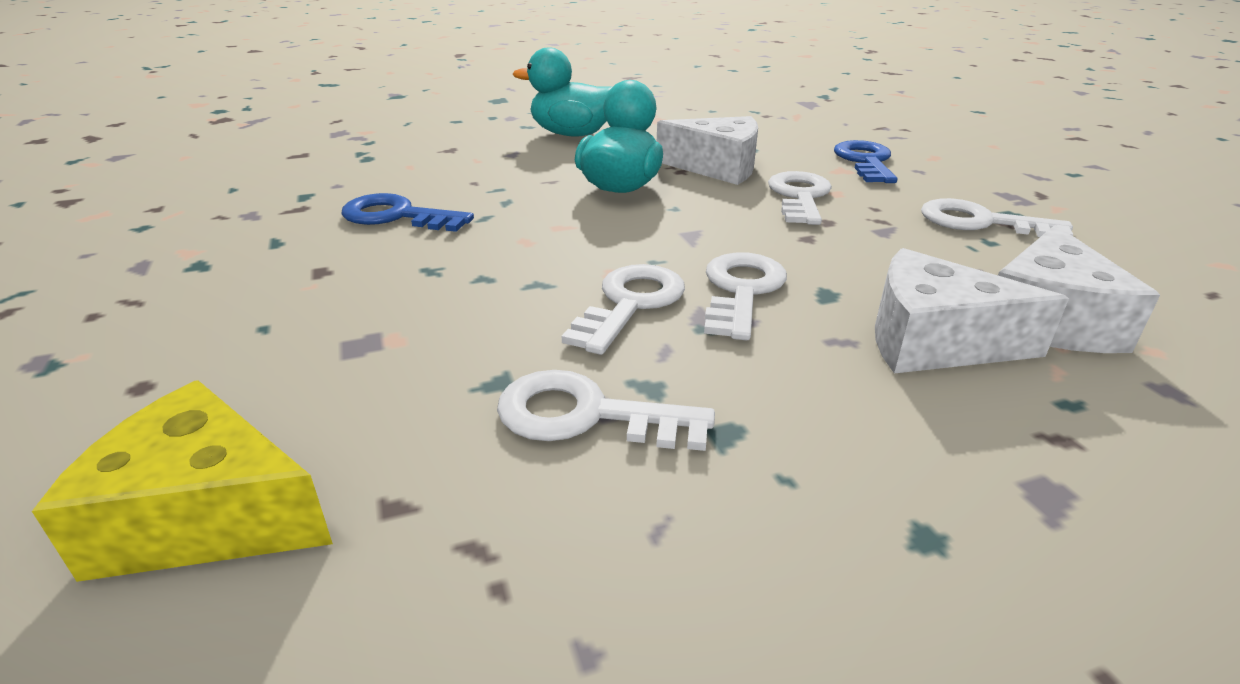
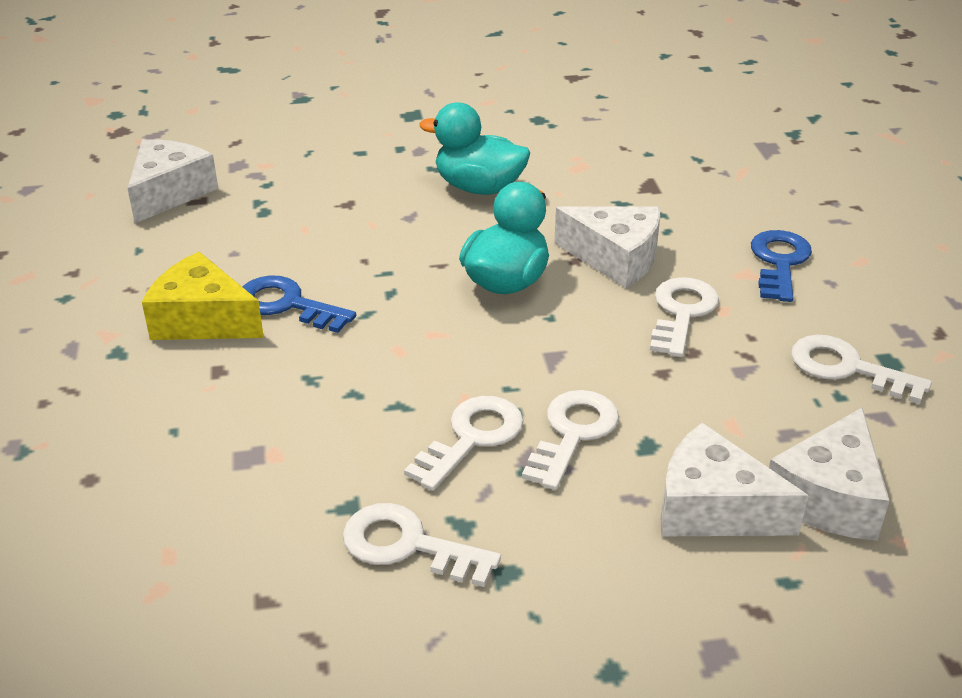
camera: 10 degrees right, 5 degrees up
yellow cheese [32,380,333,582] -> yellow cheese moved to [142,252,264,340]
none -> white cheese [127,139,218,223]

